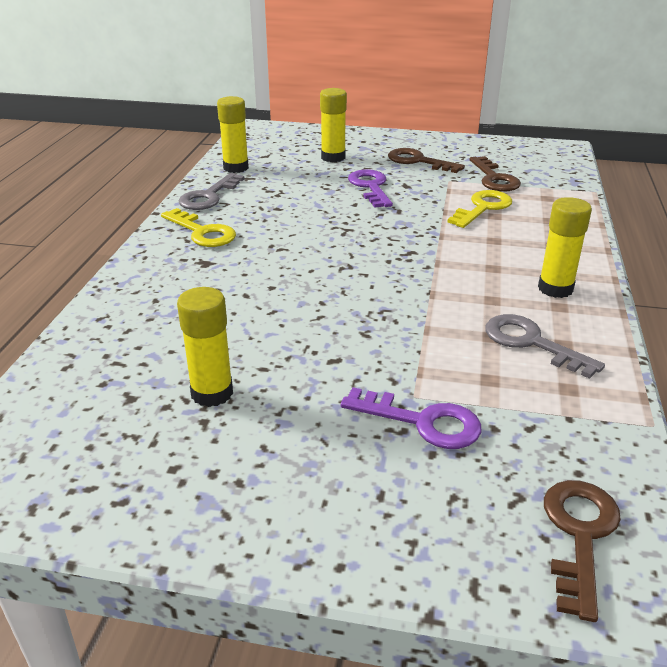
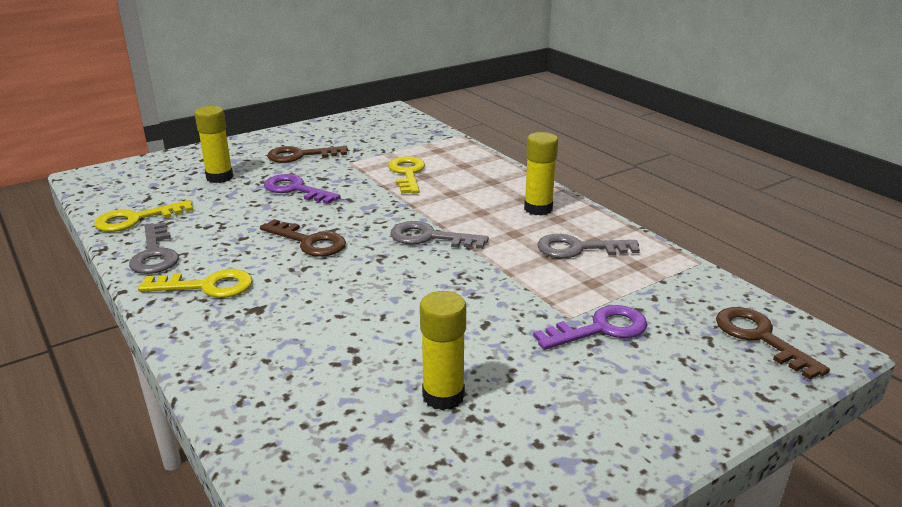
camera: 45 degrees left, 5 degrees down
yellow glue stick [217,96,249,173] -> yellow key [94,200,193,232]
brown key [470,156,521,192] -> brown key moved to [260,219,346,257]
none -> grey key [390,221,489,249]

